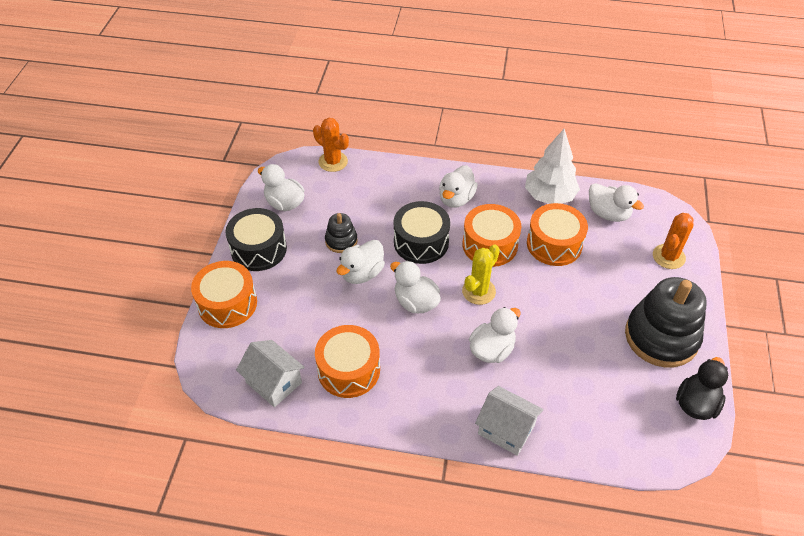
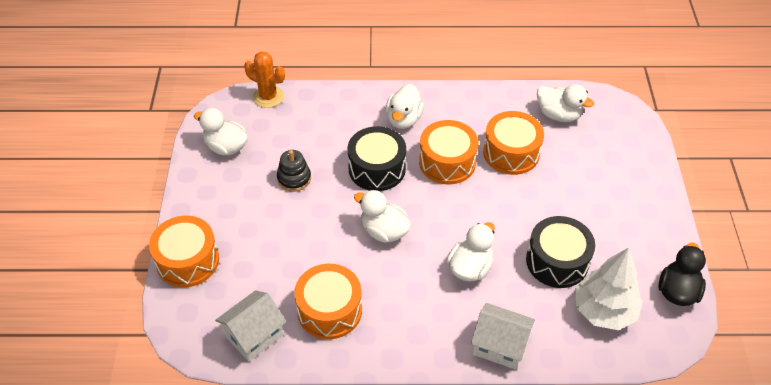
camera: 10 degrees left, 0 degrees up
black drum [225,208,287,271] -> black drum moved to [526,216,595,288]
white house [236,340,305,407] -> white house turned 75 degrees counterclockwise [215,290,287,362]
white duck [337,240,385,284] -> none
yellow cactus [462,245,500,305] -> none
white tree [525,129,580,204] -> white tree moved to [575,247,643,330]
black stacking toy [625,277,707,368] -> none
orange cactus [653,213,694,269] -> none

